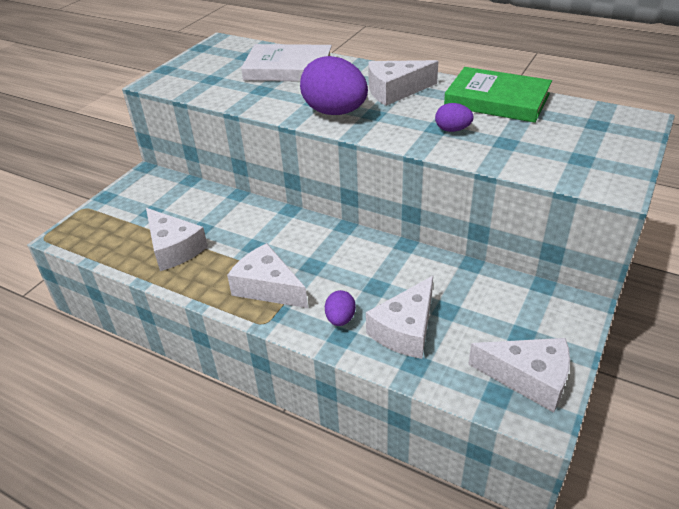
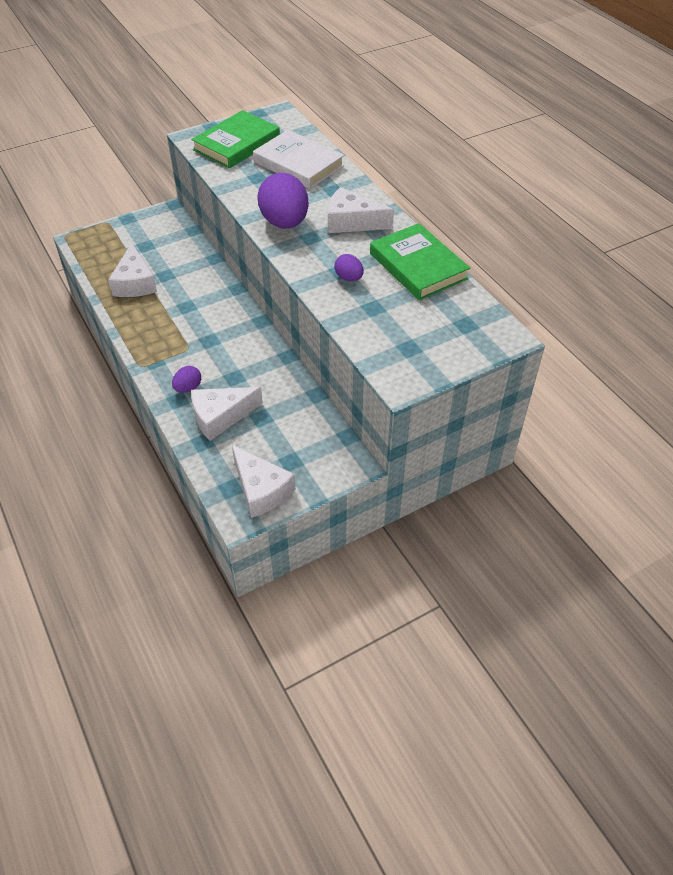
camera: 30 degrees right, 10 degrees up
white cheese [227,243,308,308] -> none
none -> green book [191,110,280,168]

